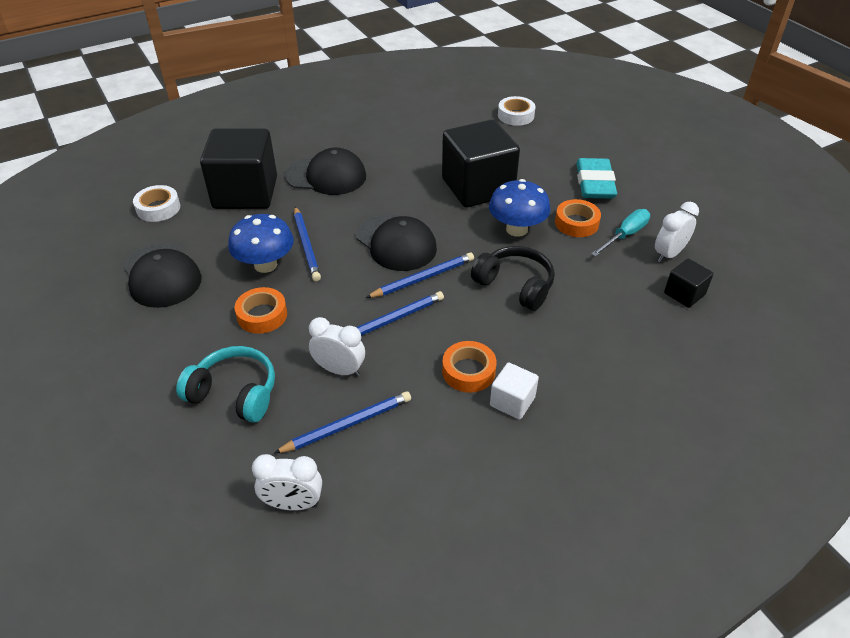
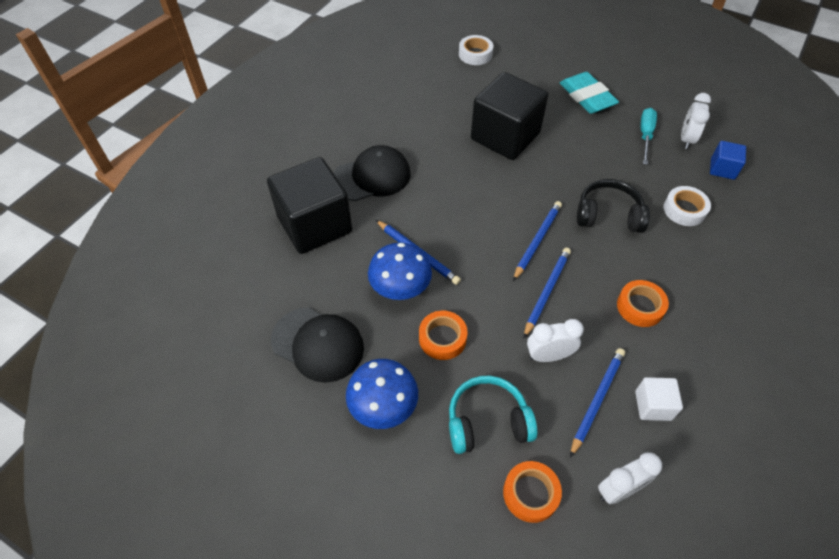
camera: 30 degrees left, 10 degrees up
white tape [133,185,180,222] -> white tape moved to [664,186,711,226]
black cap [356,214,437,271] -> none
blue mushroom [489,179,550,237] -> blue mushroom moved to [346,359,418,429]
white cube [490,363,539,420] -> white cube moved to [635,377,683,421]
orange tape [555,199,601,237] -> orange tape moved to [503,461,562,523]
black cube [664,258,714,308] -> blue cube [710,141,746,180]

